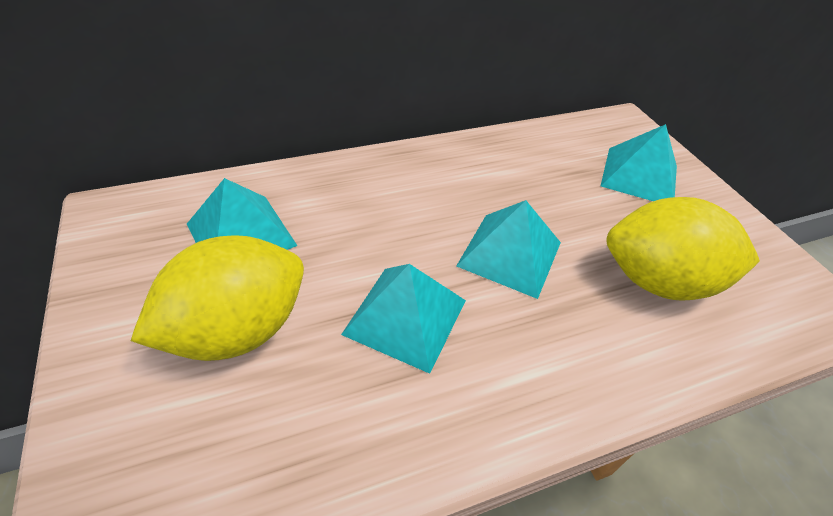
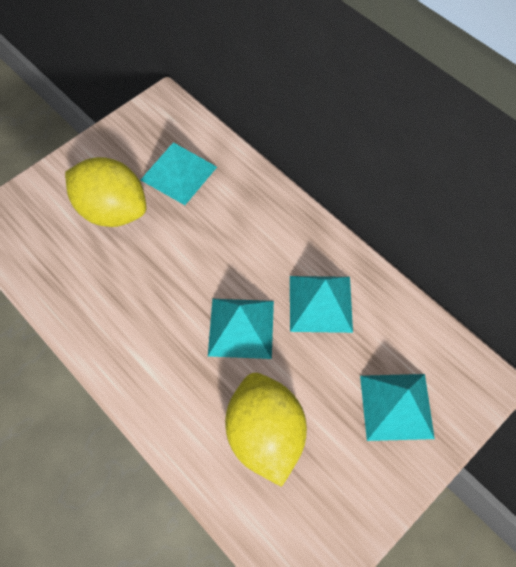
camera: 70 degrees right, 15 degrees up
turquoise pyramid [341,264,466,374] -> turquoise pyramid moved to [290,276,353,333]

